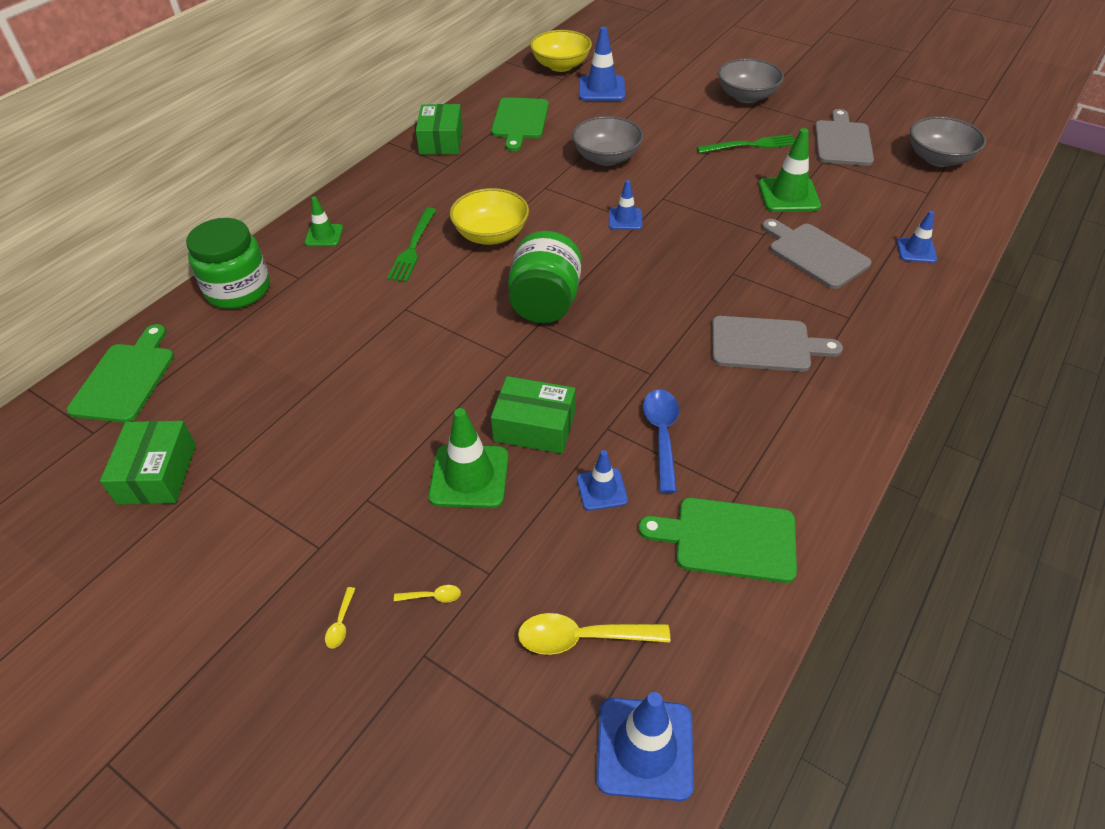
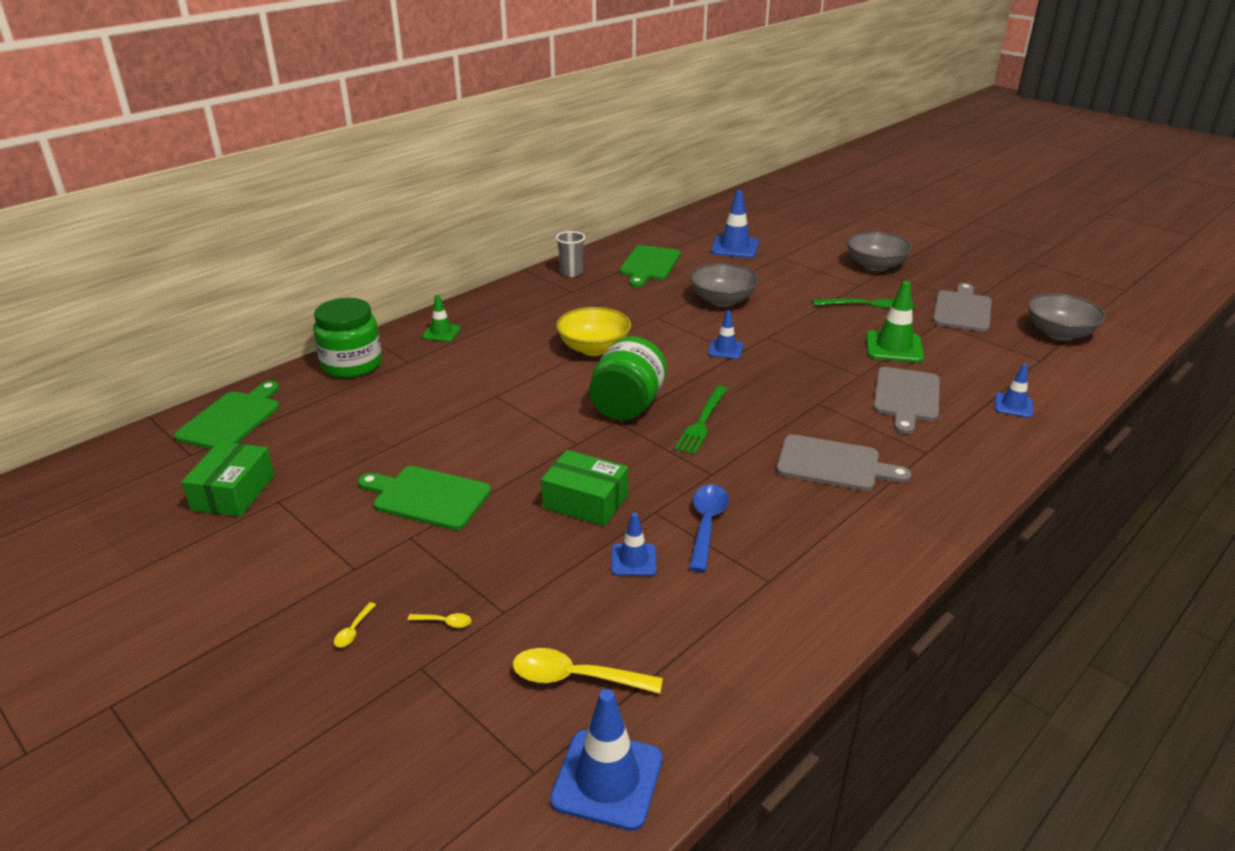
camera: 10 degrees right, 15 degrees down
green fork [387,208,436,282] -> green fork moved to [674,386,727,455]
green box [416,104,463,155] -> grey cup [556,231,585,277]
green traffic cone [428,408,509,508] -> none
yellow bowl [530,30,592,72] -> none
green cutting board [638,498,797,583] -> green cutting board moved to [358,466,491,530]
grey cutting board [762,219,871,289] -> grey cutting board turned 135 degrees counterclockwise [873,367,940,434]

